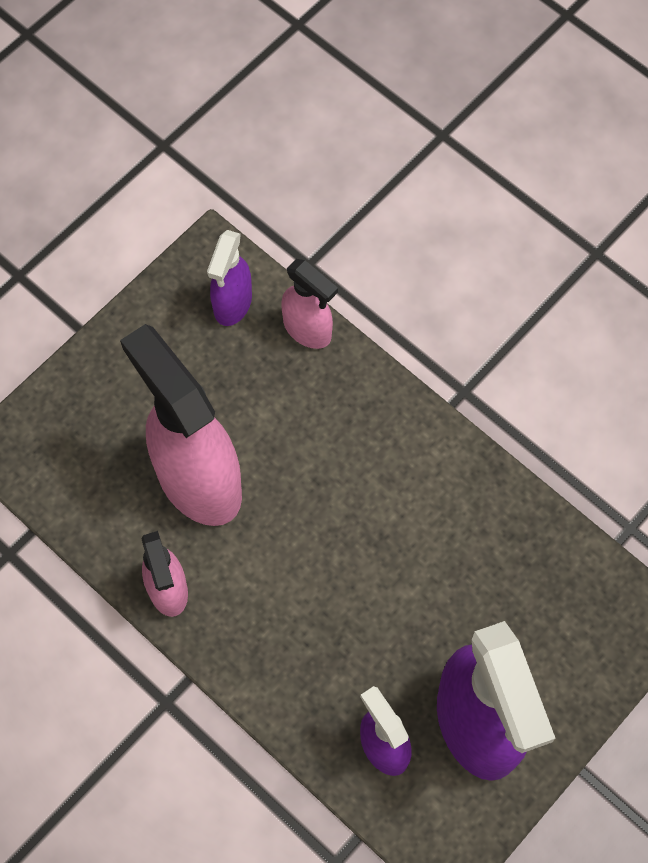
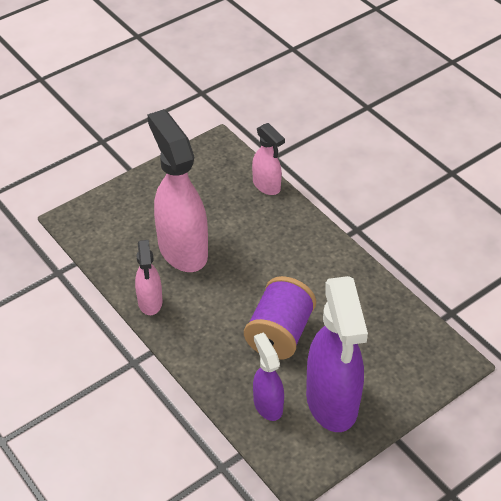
camera: 10 degrees right, 20 degrees down
purple spray bottle [207,230,252,326] -> none
none -> purple spool [244,276,316,360]

